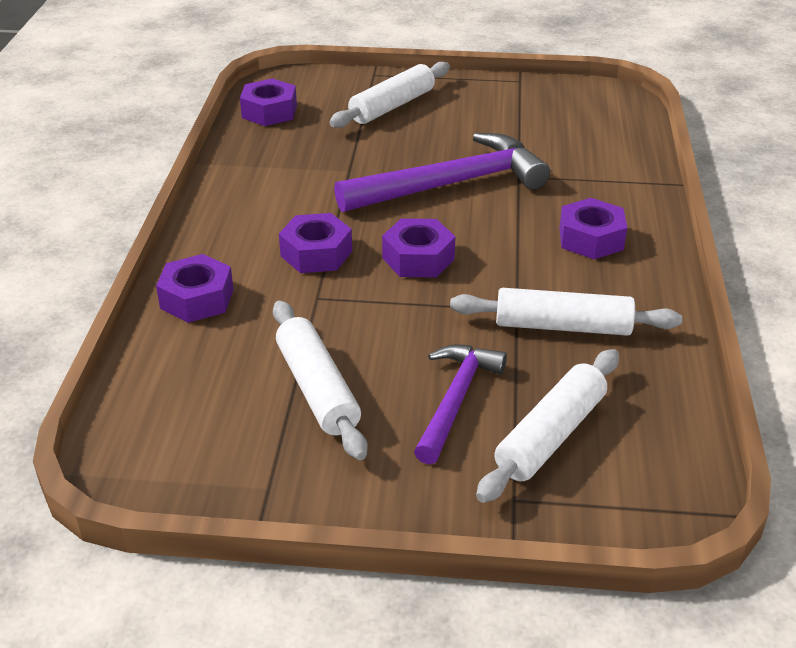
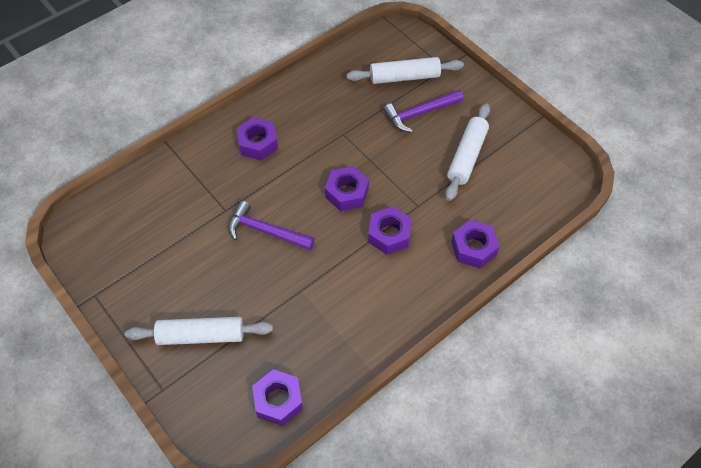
camera: 135 degrees left, 20 degrees up
purple hammer [334,133,550,212] -> purple hammer [228,201,315,250], size x0.60
white rolling pin [450,288,682,336] -> none

